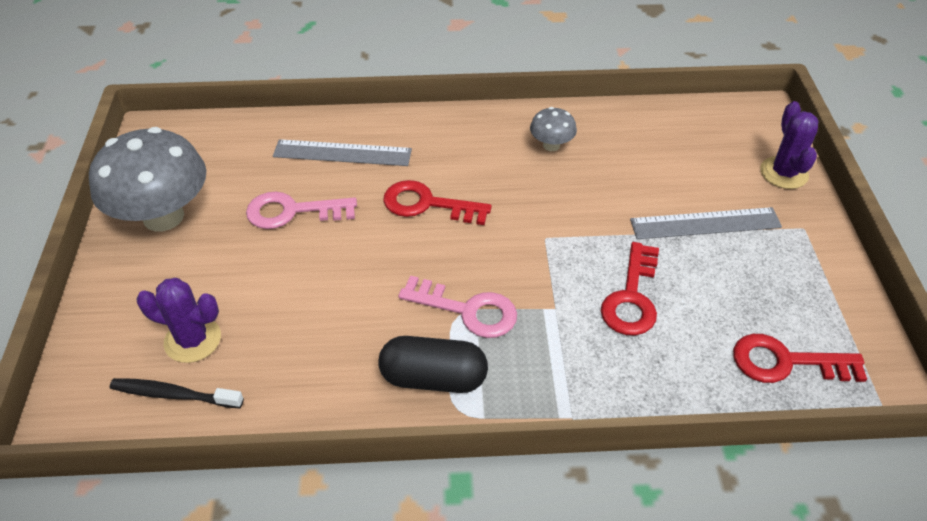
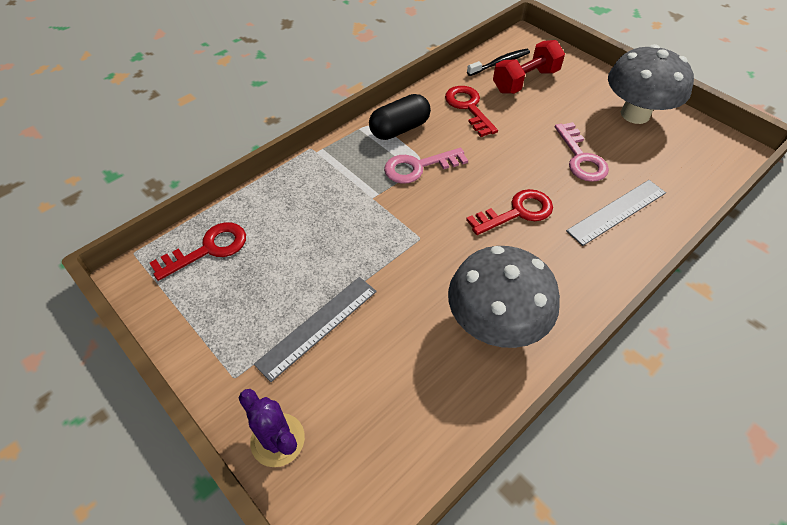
camera: 140 degrees right, 5 degrees up
purple cactus [136,278,221,363] -> red dumbbell [493,40,565,94]
pink key [246,192,357,229] -> pink key turned 120 degrees clockwise [555,122,609,182]
grey mushroom [530,107,577,151] -> grey mushroom [448,246,560,348], size x2.16
red key [601,242,659,336] -> red key moved to [445,86,498,137]

